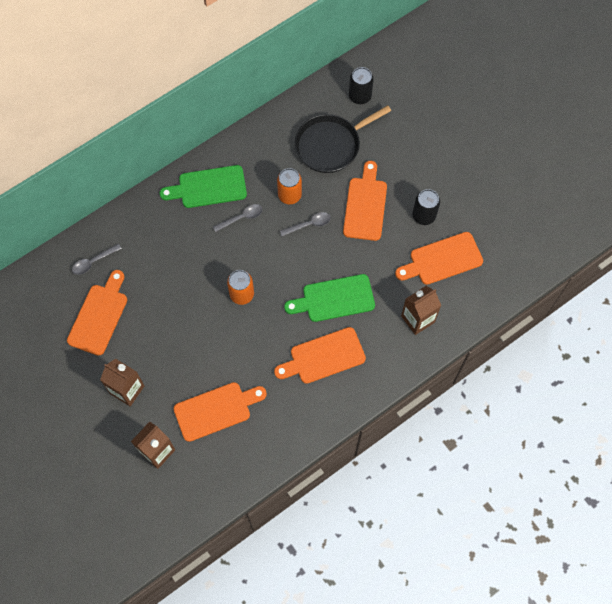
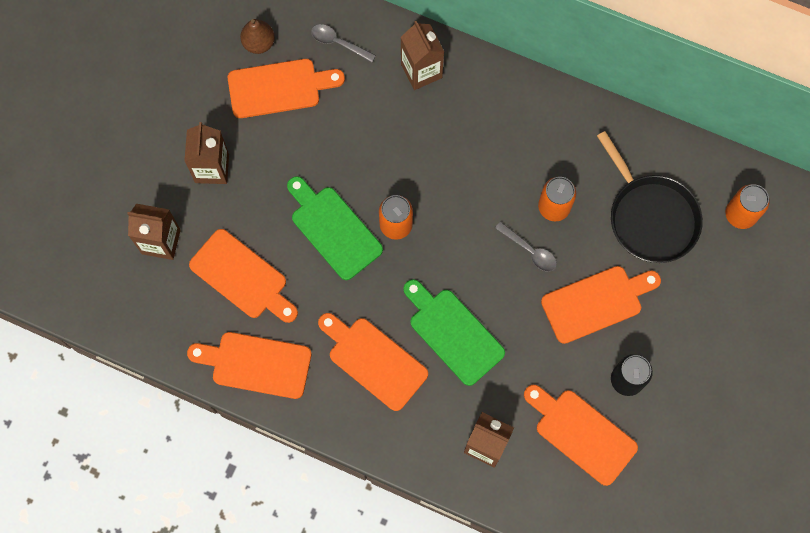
camera: 60 degrees right, 5 degrees up
green cutting board [160,165,247,208] -> green cutting board moved to [287,176,383,280]
grey spoon [213,204,263,232] -> none
black pan [295,105,391,173] -> black pan turned 150 degrees counterclockwise [597,131,703,263]
black can [349,67,374,104] -> orange can [725,184,770,229]
none -> orange cutting board [187,332,311,399]
none -> brown pear [240,19,275,54]
none -> brown carton [401,21,444,90]

